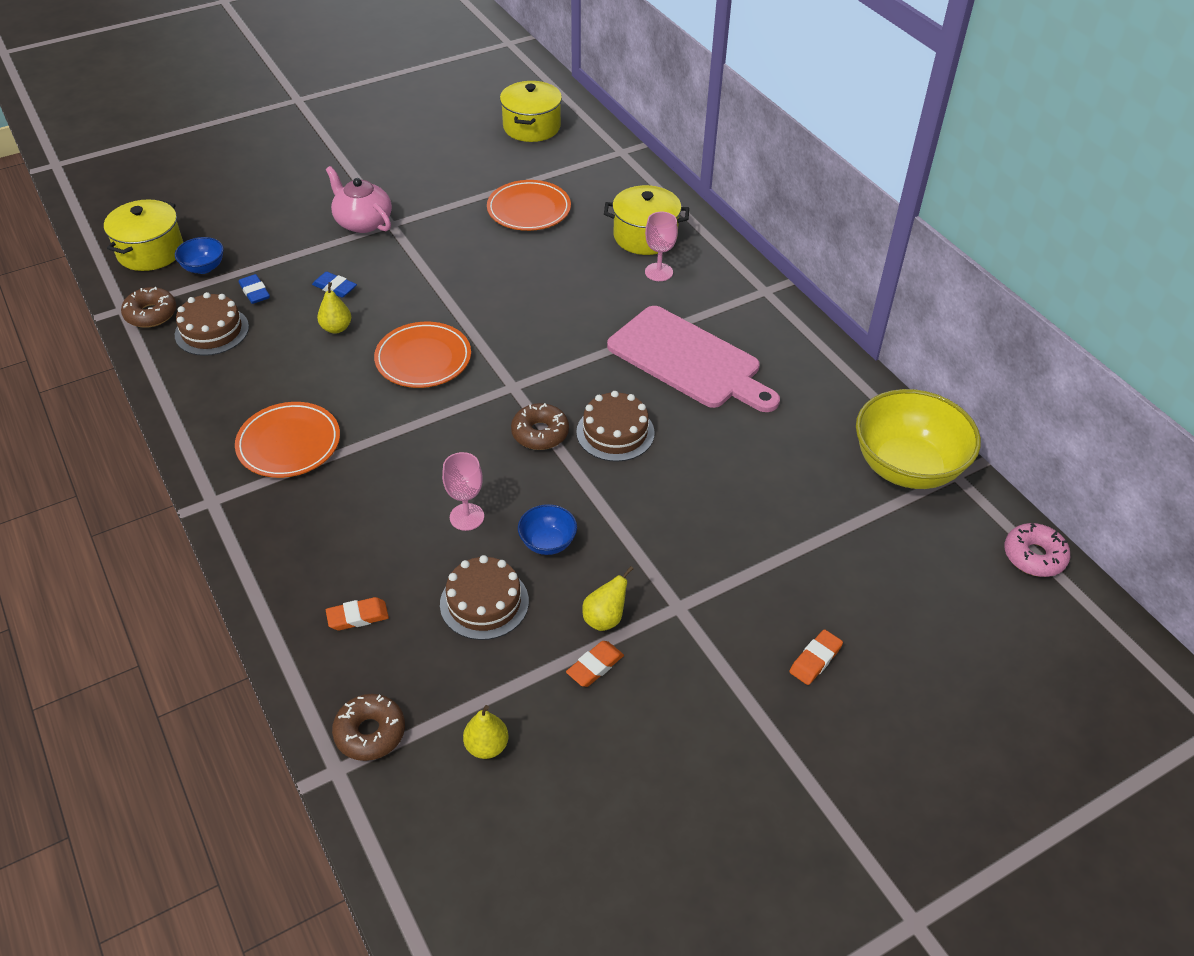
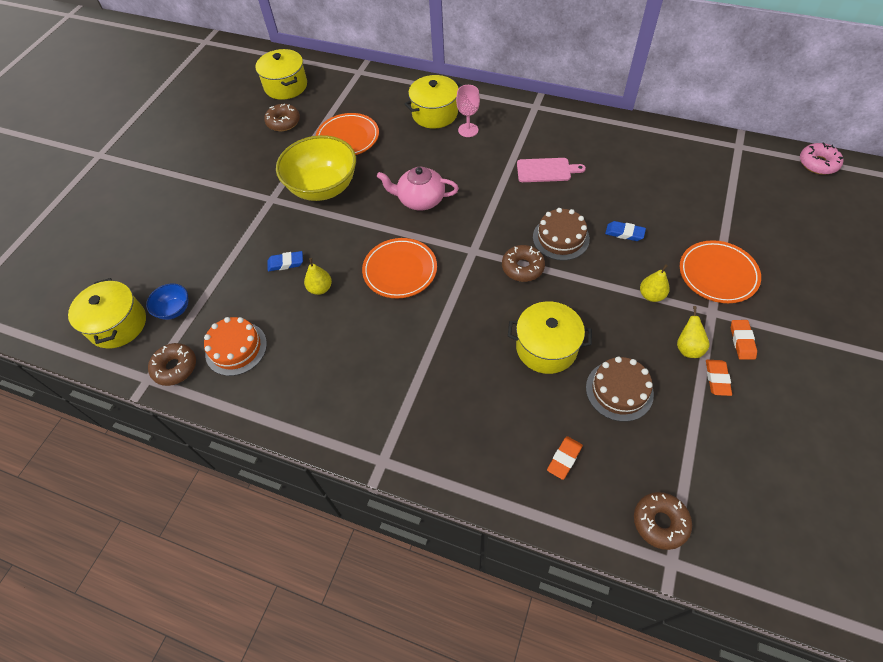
camera: 35 degrees left, 10 degrees up
brown cake [175,292,249,356] -> orange cake [204,317,267,376]
orange plate [235,402,340,478] -> orange plate moved to [680,240,761,303]
blue eraser [239,274,270,304] -> blue eraser moved to [605,221,646,241]
pink teapot [326,166,392,233] -> pink teapot moved to [377,167,459,211]
pink goblet [442,452,484,531] -> yellow pot [508,301,592,374]
yellow pear [463,705,508,759] -> yellow pear moved to [640,264,670,302]
blue bowl [518,504,577,555] -> none
pink cutting board [607,306,780,412] -> pink cutting board [517,158,586,182], size x0.52
orange eraser [789,629,843,685] -> orange eraser moved to [731,320,757,360]
yellow bowl [856,389,981,489] -> yellow bowl moved to [276,135,356,201]
none -> brown donut [264,104,300,131]

